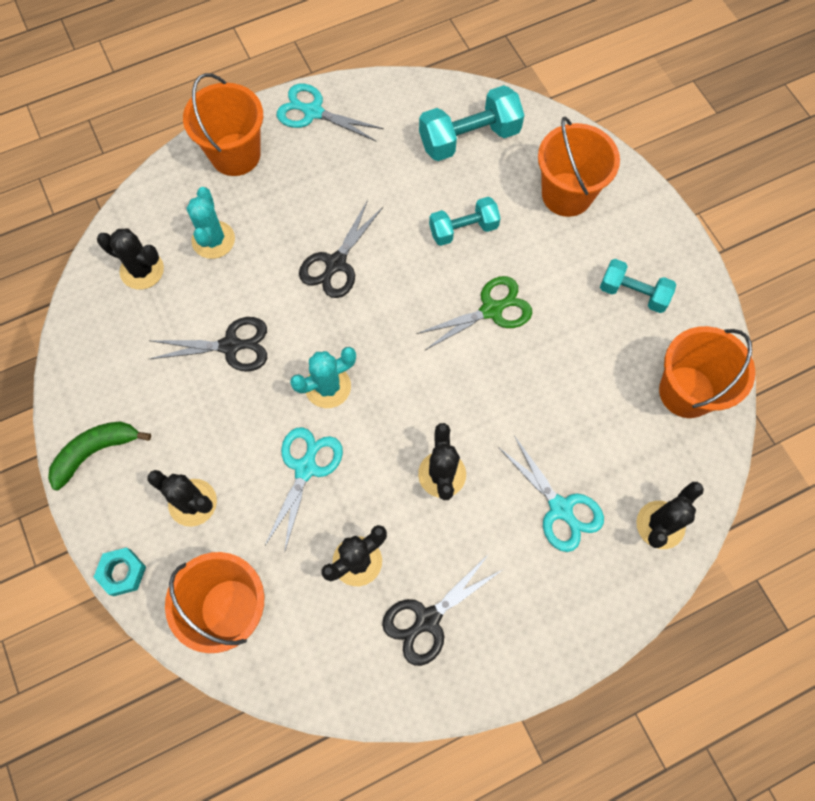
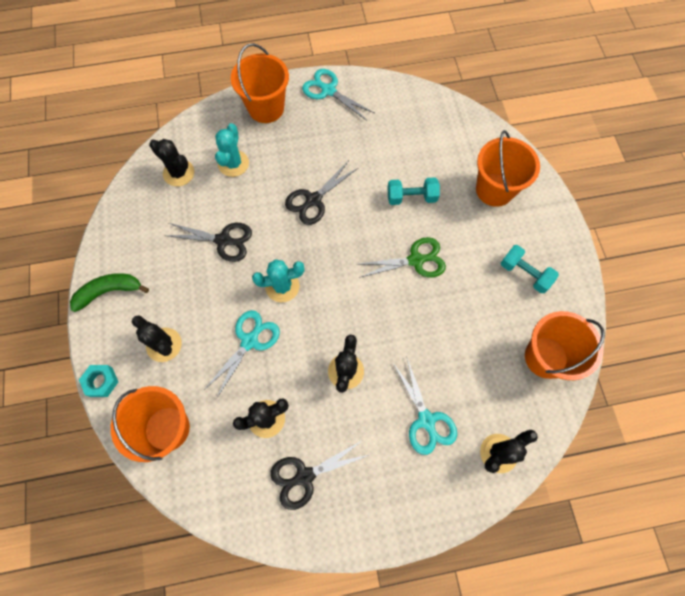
camera: 15 degrees right, 0 degrees up
turquoise dumbbell [419,85,524,161] -> none

